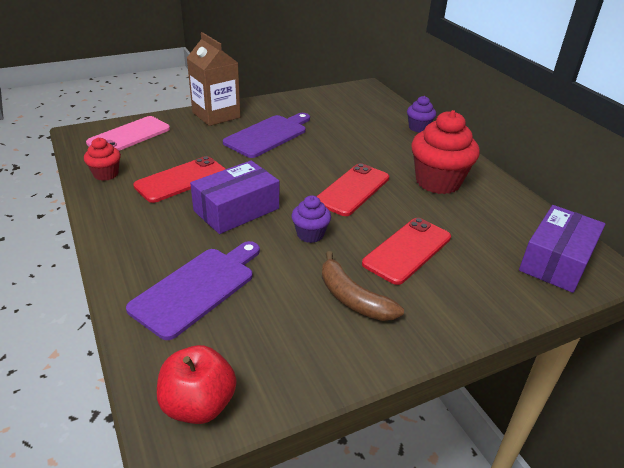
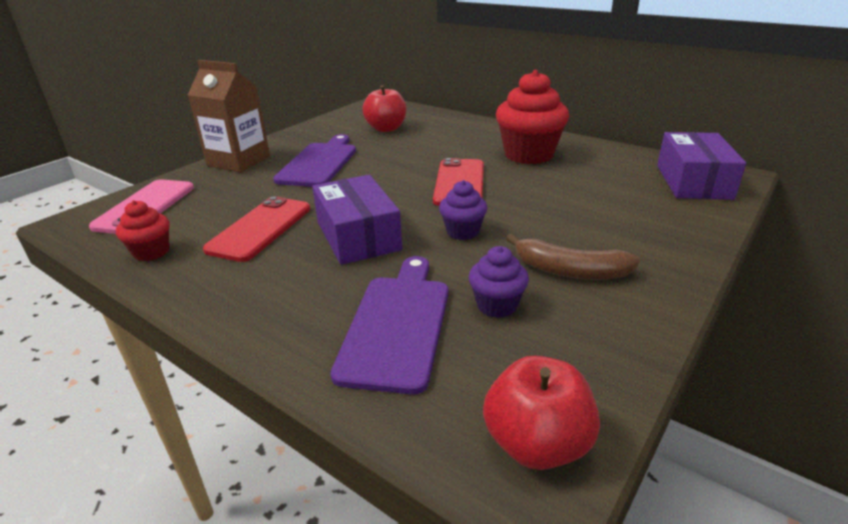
camera: 25 degrees left, 5 degrees down
purple box [190,160,279,234] -> purple box turned 45 degrees counterclockwise [312,175,402,265]
red phone [362,218,451,285] -> none
purple cupcake [407,96,436,133] -> purple cupcake moved to [469,246,529,318]
none -> red apple [362,85,406,132]

